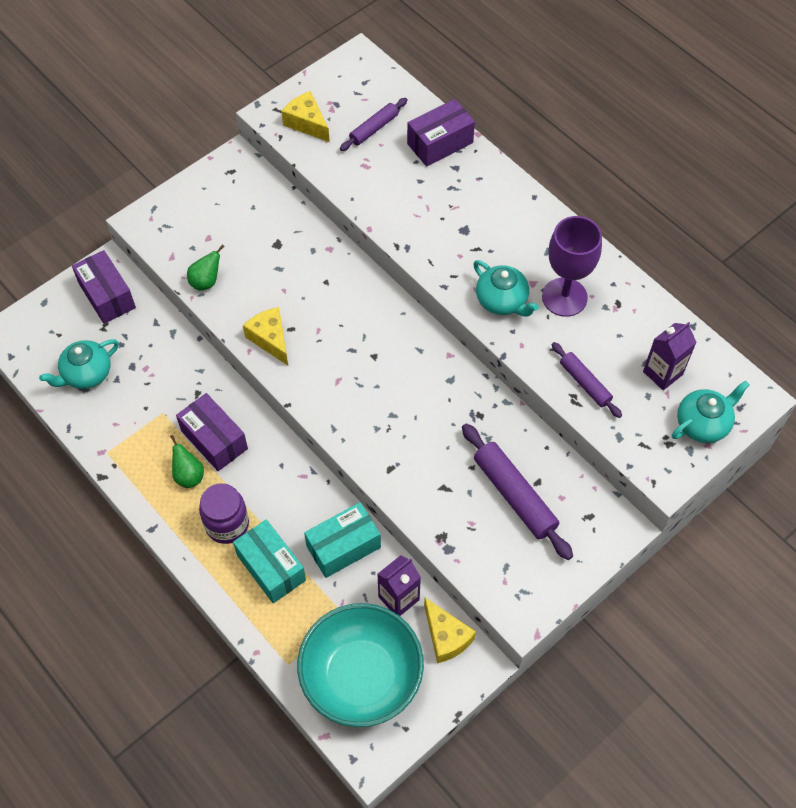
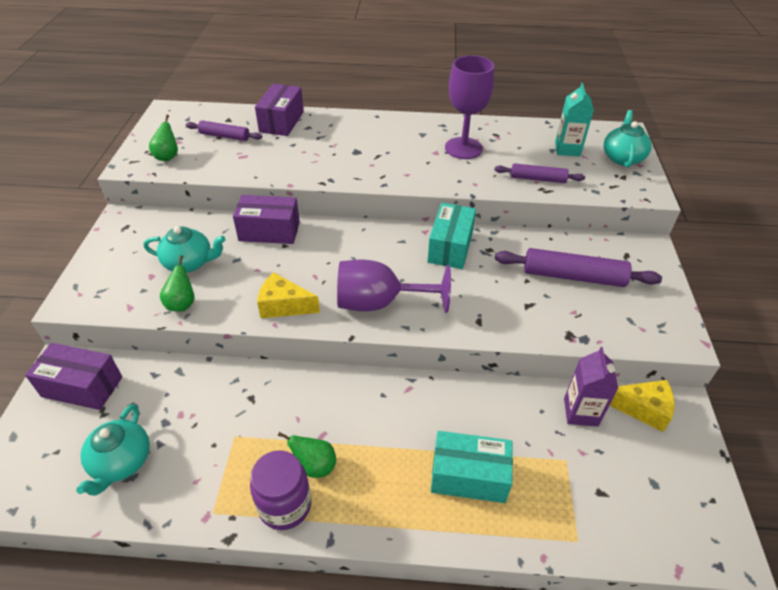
camera: 45 degrees left, 15 degrees down
purple box [176,393,248,471] -> purple box moved to [233,195,300,244]
purple jar [199,483,249,544] -> purple jar moved to [250,450,311,530]
yellow cheese [282,91,330,142] -> green pear [149,115,178,161]
turquoise bowl [297,603,424,727] -> none
turquoise box [304,502,381,578] -> turquoise box moved to [427,203,476,269]
purple rolling pin [340,98,408,151] -> purple rolling pin turned 75 degrees counterclockwise [186,121,262,141]
turquoise teapot [473,260,539,317] -> turquoise teapot moved to [144,226,226,273]
purple carton [643,322,697,390] -> turquoise carton [555,83,594,156]
none -> purple goblet [337,259,451,313]

